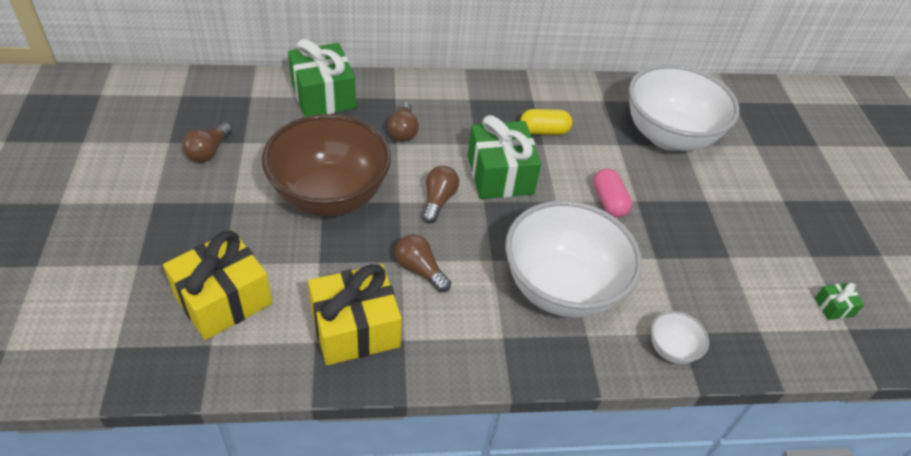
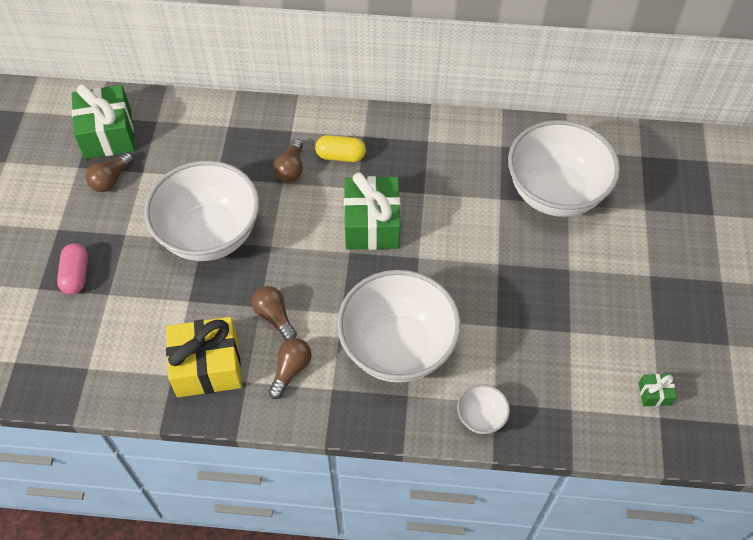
camera: 15 degrees right, 10 degrees up
yellow gift [163,230,272,340] -> none
brown bowl [262,114,391,216] -> white bowl [144,160,259,261]
green gift [288,39,356,117] -> green gift moved to [72,84,135,159]
brown light bulb [423,166,459,223] -> brown light bulb moved to [268,338,312,399]
yellow capsule [520,109,573,135] -> yellow capsule moved to [315,135,366,162]
pink capsule [593,169,632,217] -> pink capsule moved to [57,243,88,294]

